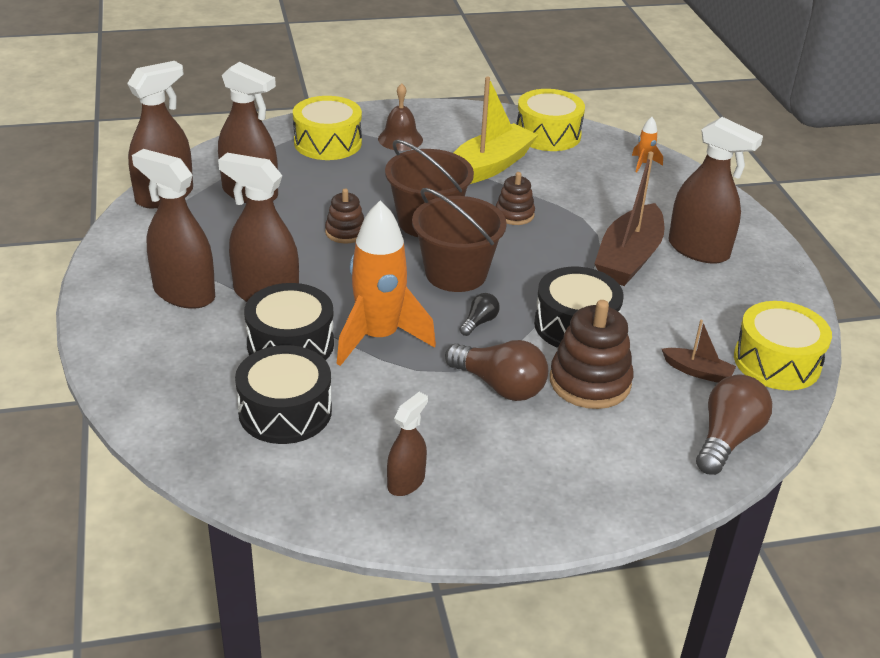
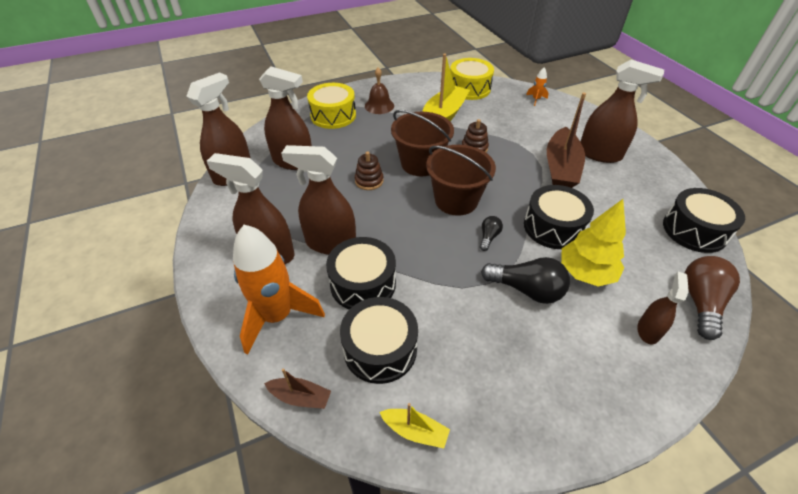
camera: 10 degrees left, 10 degrees up
orange rocket [337,200,436,366] -> orange rocket moved to [233,225,325,355]
brown spray bottle [387,392,428,496] -> brown spray bottle moved to [637,272,689,345]
brown light bulb [445,340,548,401] -> black light bulb [481,257,570,304]
brown stacking toy [550,300,634,409] -> yellow tree [561,199,626,287]
brown boat [662,320,736,383] -> brown boat moved to [264,368,331,409]
yellow drum [734,301,832,390] -> black drum [663,188,745,253]
none -> yellow boat [379,403,450,448]

